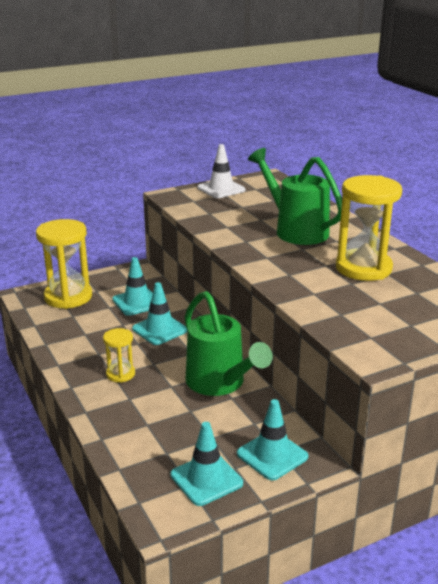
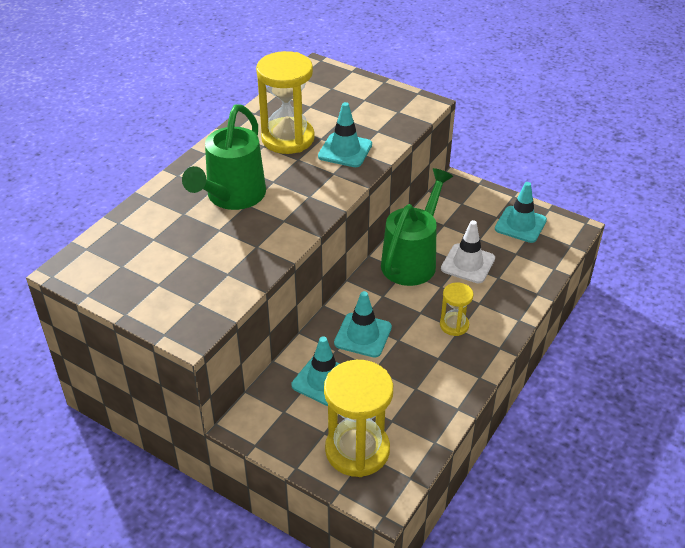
camera: 120 degrees left, 15 degrees up
white traffic cone [197,144,246,198] -> white traffic cone moved to [441,220,495,283]
turquoise traffic cone [237,399,308,480] -> turquoise traffic cone moved to [318,102,372,167]

